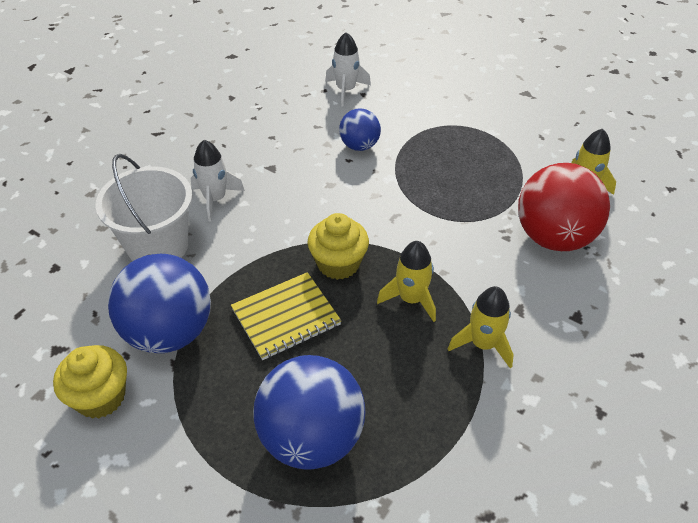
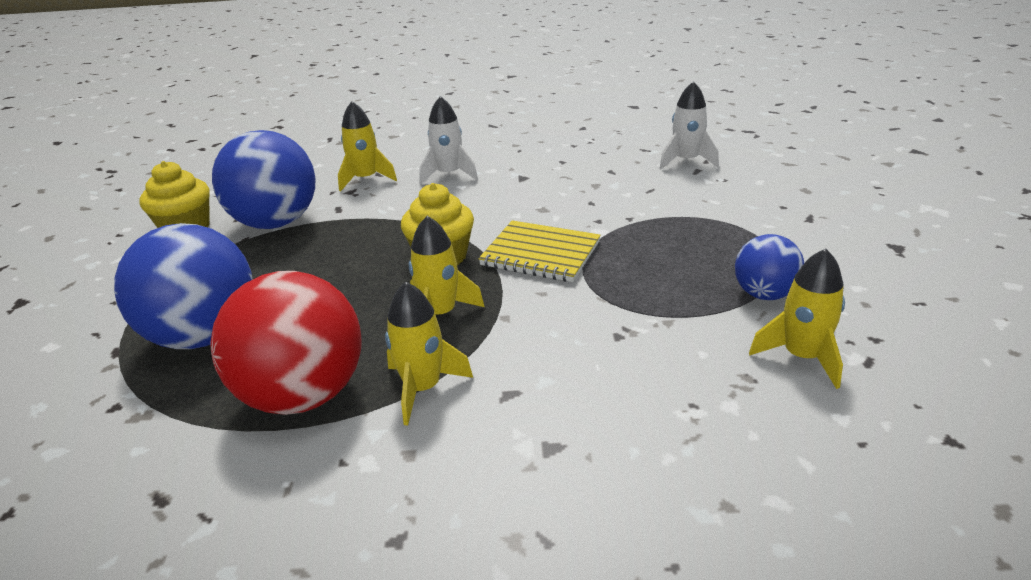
camera: 55 degrees right, 15 degrees down
white bucket [95,154,192,261] -> yellow rocket [338,101,397,191]
yellow notebook [231,272,341,360] -> yellow notebook moved to [478,220,601,282]
blue ball [339,109,381,151] -> blue ball moved to [735,234,804,300]
red ball [518,163,610,251] -> red ball moved to [210,271,361,415]

